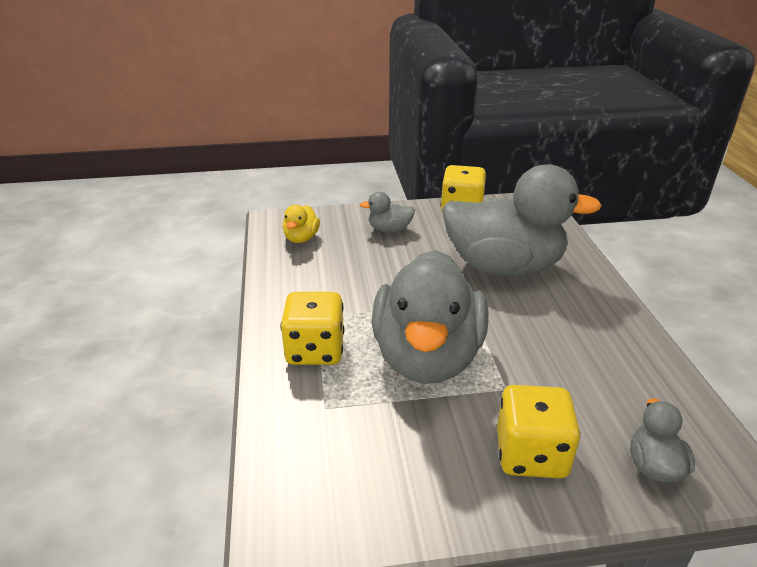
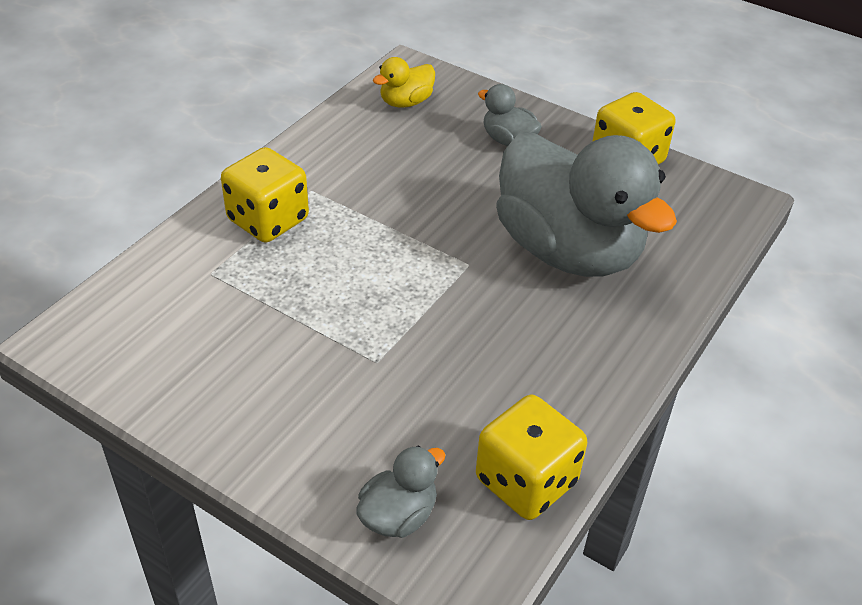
camera: 40 degrees right, 10 degrees up
grey duck [371,250,489,384] -> none
yellow dice [497,385,580,478] -> yellow dice moved to [476,395,587,520]

